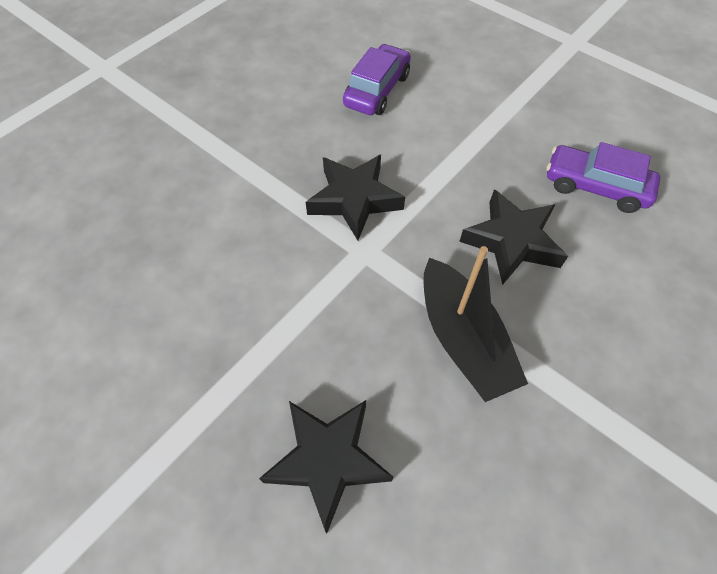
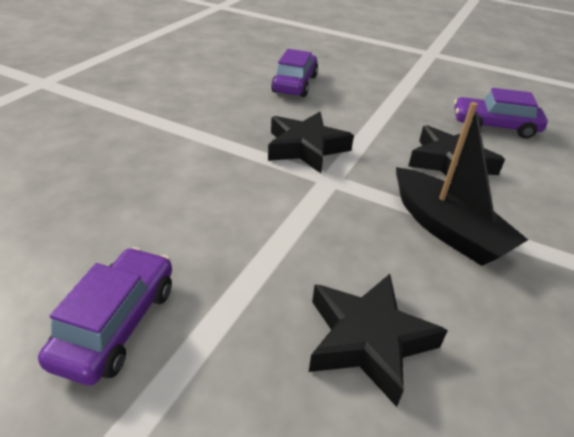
camera: 15 degrees left, 20 degrees down
none -> purple car [38,247,172,385]

